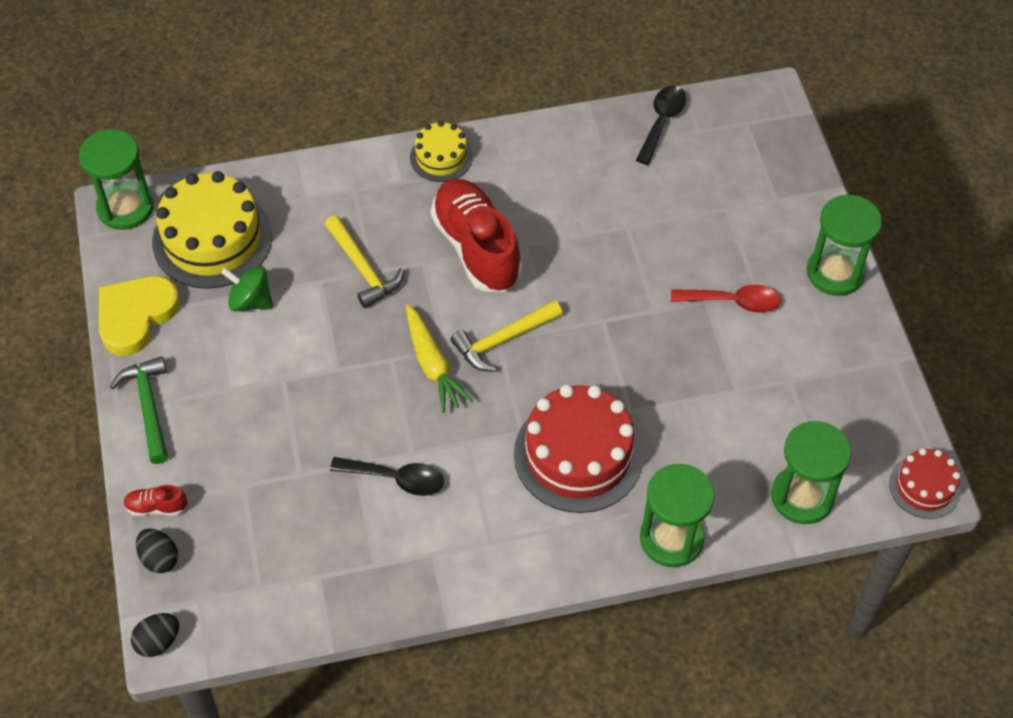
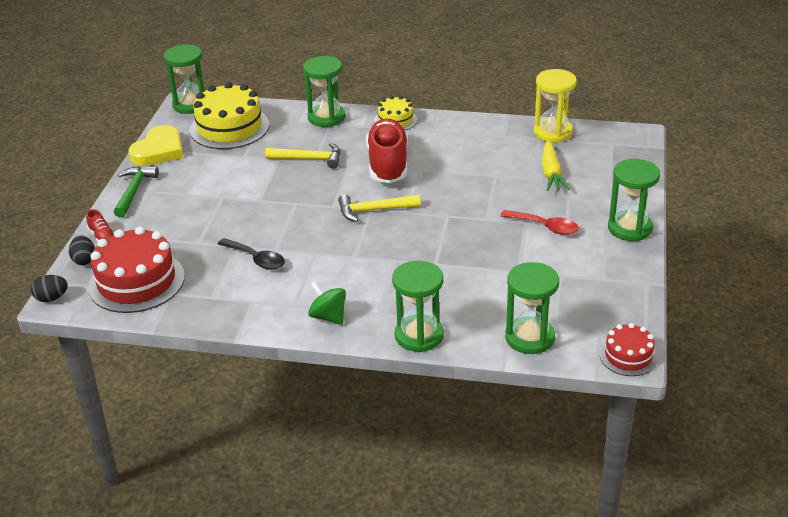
camera: 25 degrees right, 20 degrees down
yellow heart [99,276,180,356] -> yellow heart turned 150 degrees clockwise [129,125,183,166]
red shoe [123,485,187,516] -> red shoe turned 150 degrees counterclockwise [86,209,114,242]
green spinning top [221,266,273,311] -> green spinning top moved to [308,281,346,325]
yellow hammer [325,215,404,308] -> yellow hammer turned 75 degrees counterclockwise [265,143,341,169]
yellow carrot [406,304,473,413] -> yellow carrot moved to [542,140,570,191]
red cake [514,385,643,513] -> red cake moved to [88,227,185,313]
black spoon [636,86,686,165] -> yellow hourglass [534,69,577,142]
none -> green hourglass [303,56,345,127]

